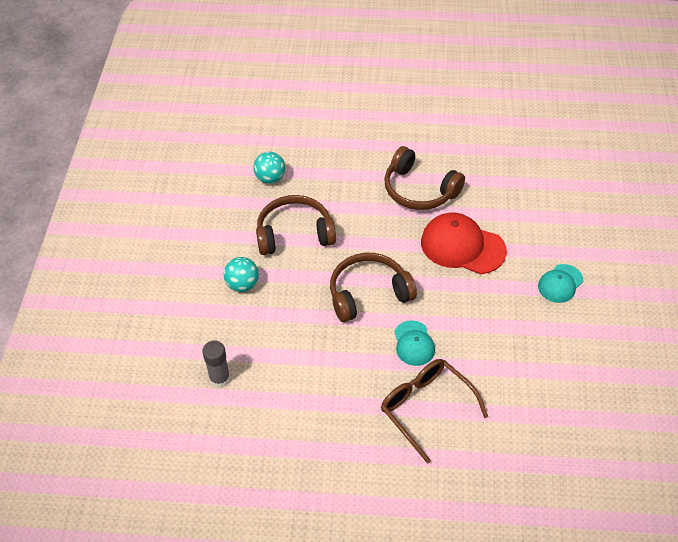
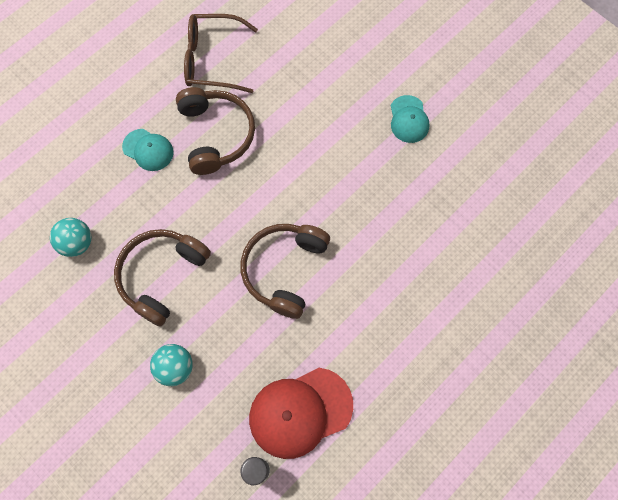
camera: 50 degrees left, 20 degrees up
brown glasses [381,359,488,464] -> brown glasses moved to [184,14,258,93]
brown headphones [384,146,465,210] -> brown headphones turned 90 degrees counterclockwise [176,87,255,175]
turquoise cap [394,320,435,366] -> turquoise cap moved to [122,129,174,171]
red cap [421,213,507,274] -> red cap moved to [249,368,353,459]

